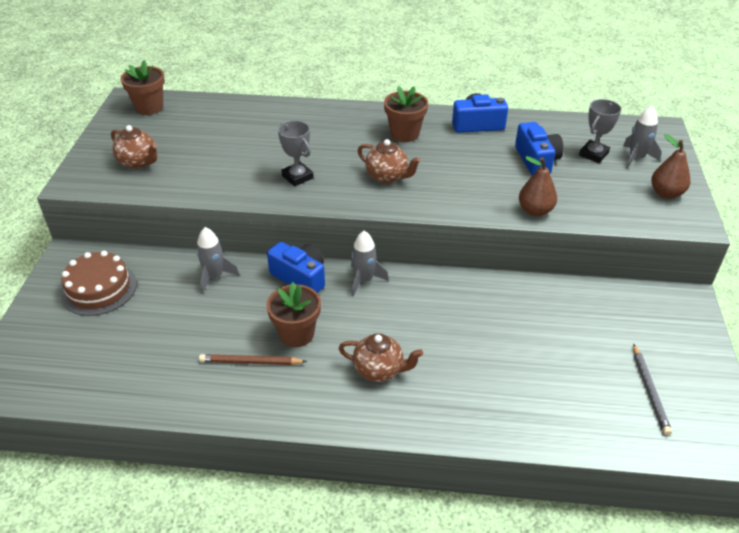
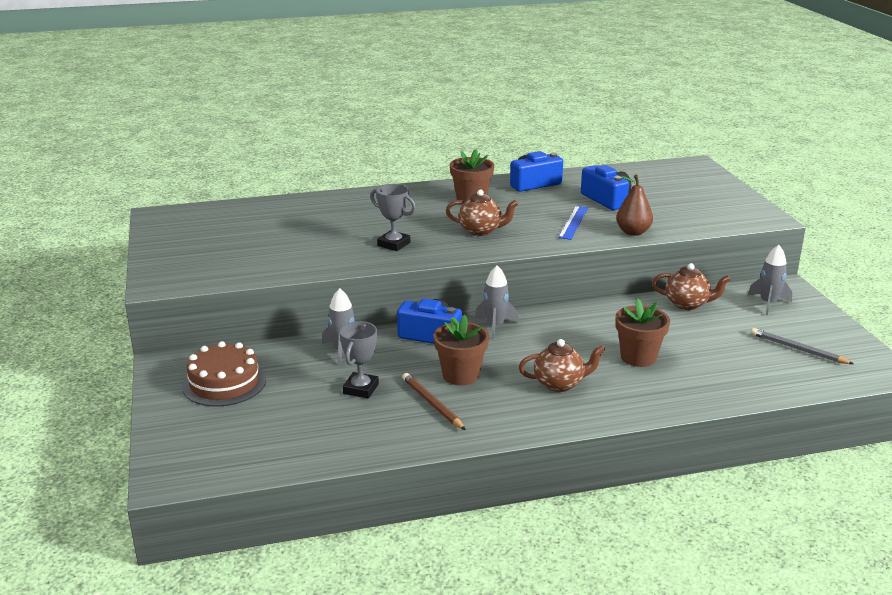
camera: 20 degrees left, 15 degrees down
brown teapot [111,125,158,169] -> brown teapot moved to [652,263,731,310]
brown flower pot [121,60,165,115] -> brown flower pot moved to [615,299,670,367]
brown pencil [199,354,307,365] -> brown pencil turned 75 degrees clockwise [402,373,466,430]
grey trophy [579,99,621,163] -> grey trophy moved to [339,321,379,398]
grey rocket [623,105,662,169] -> grey rocket moved to [748,245,792,315]
grey pencil [633,344,672,435] -> grey pencil turned 150 degrees clockwise [751,328,854,364]
brown pear [651,134,690,199] -> none
none -> blue ruler [558,206,588,240]

